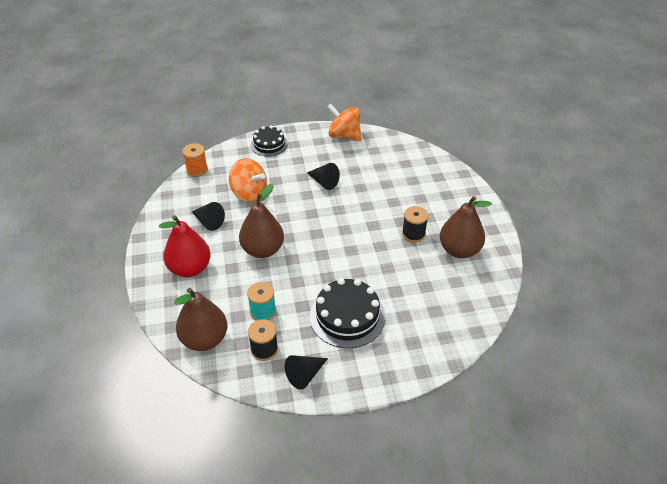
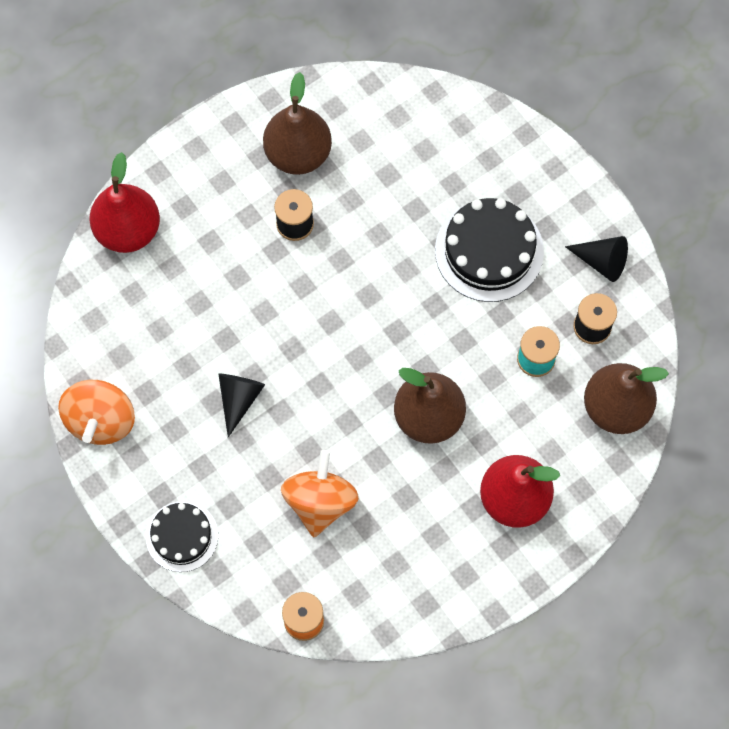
camera: 115 degrees left, 25 degrees up
black cone [192,202,225,231] -> none
none -> red pear [89,152,160,253]

